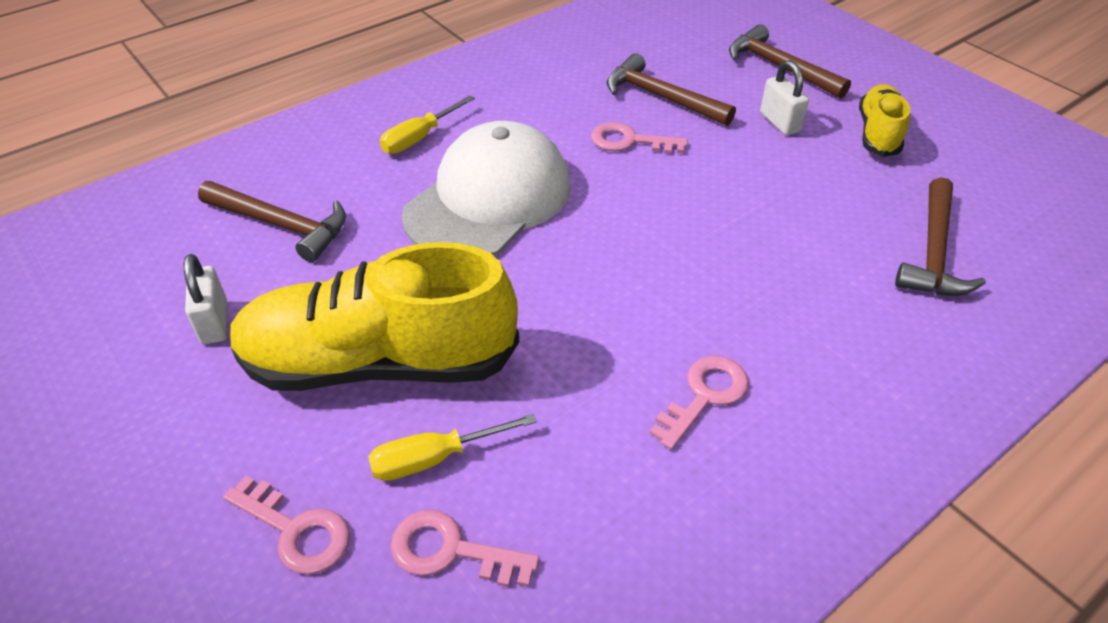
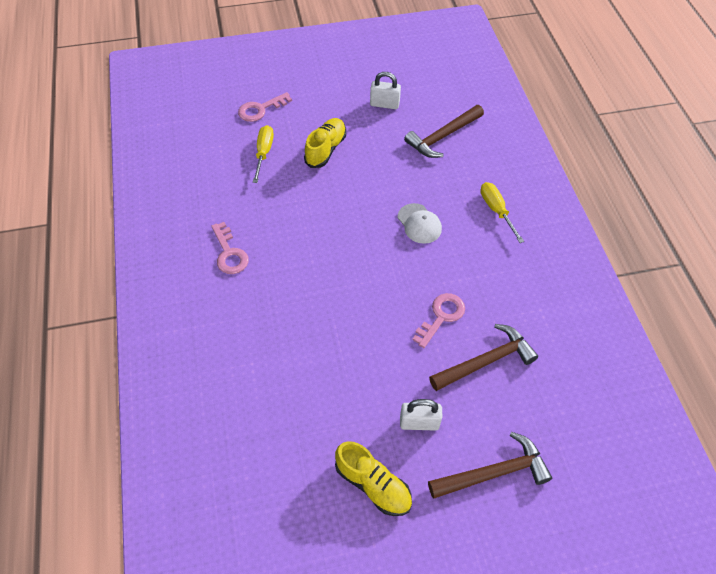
camera: 115 degrees right, 10 degrees up
yellow shoe [229,242,519,391] -> yellow shoe [304,118,346,168], size x0.51
pink key [390,510,540,587] -> none
white cap [402,121,571,256] -> white cap [397,203,442,244], size x0.44
brown hammer [895,177,986,296] -> none

